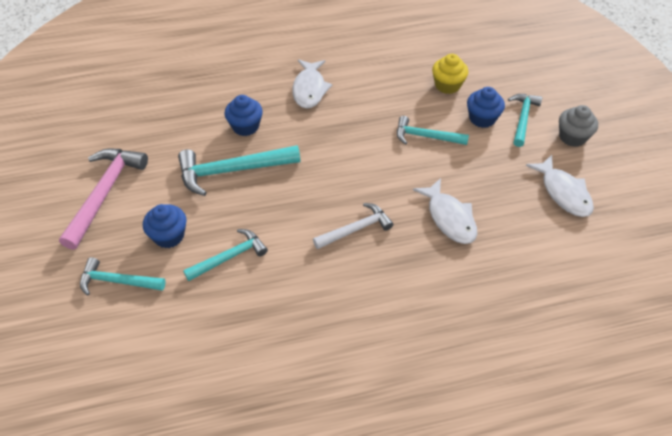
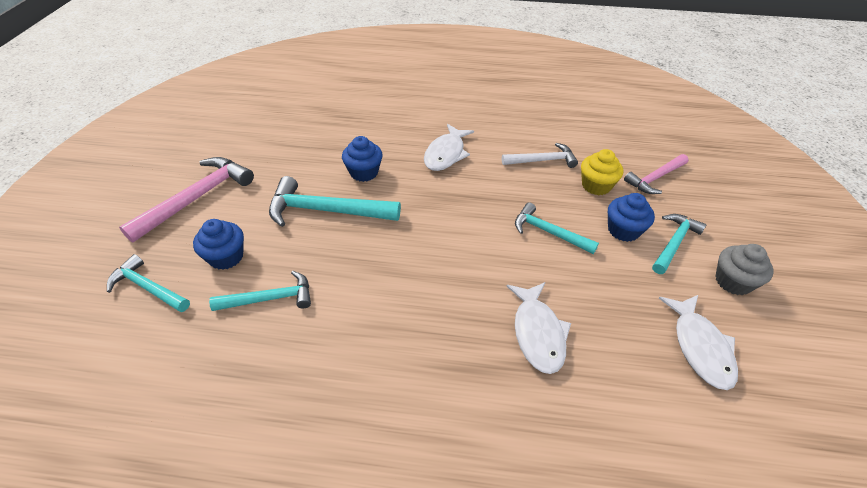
camera: 20 degrees right, 5 degrees down
white hammer [313,203,394,249] -> white hammer moved to [502,143,578,168]
none -> pink hammer [624,154,688,194]

